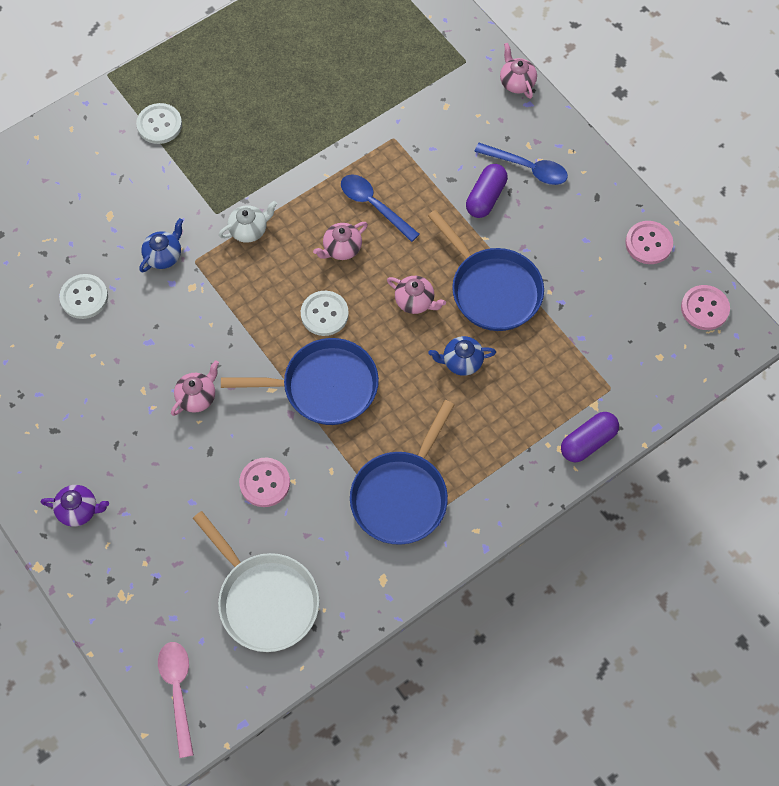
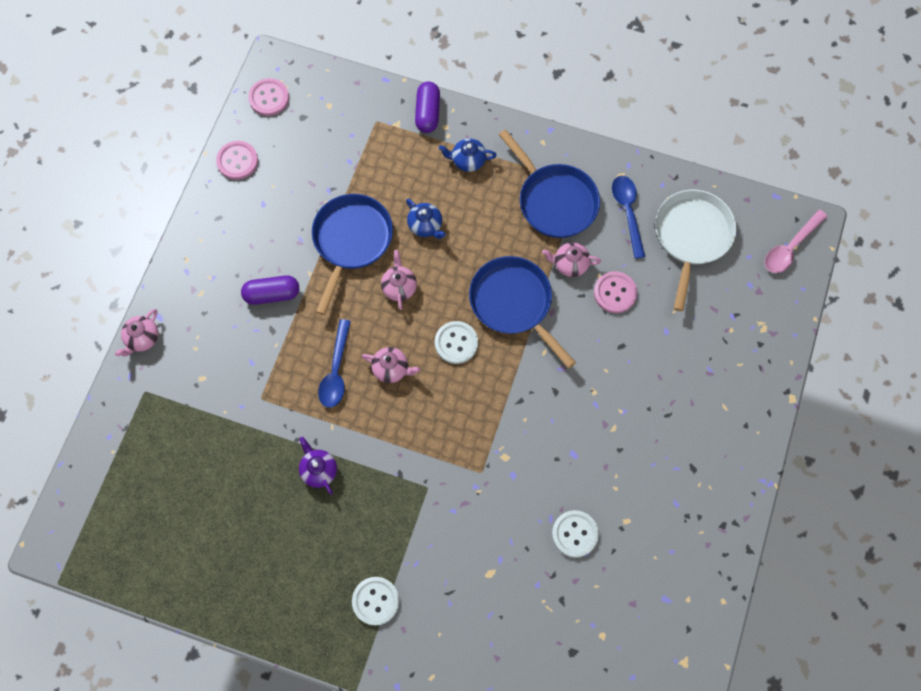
camera: 125 degrees left, 5 degrees up
purple teapot [41,485,109,527] -> purple teapot moved to [299,437,337,495]
blue teapot [139,218,183,272] -> blue teapot moved to [439,138,497,172]
pink teapot [171,360,219,416] -> pink teapot moved to [542,242,601,277]
white teapot [219,201,277,243] -> none
blue pan [350,400,455,545] -> blue pan turned 60 degrees clockwise [499,129,600,238]
blue spoon [474,143,568,185] -> blue spoon moved to [612,176,645,259]
purple capsule [561,412,619,462] -> purple capsule turned 75 degrees clockwise [415,81,440,133]

